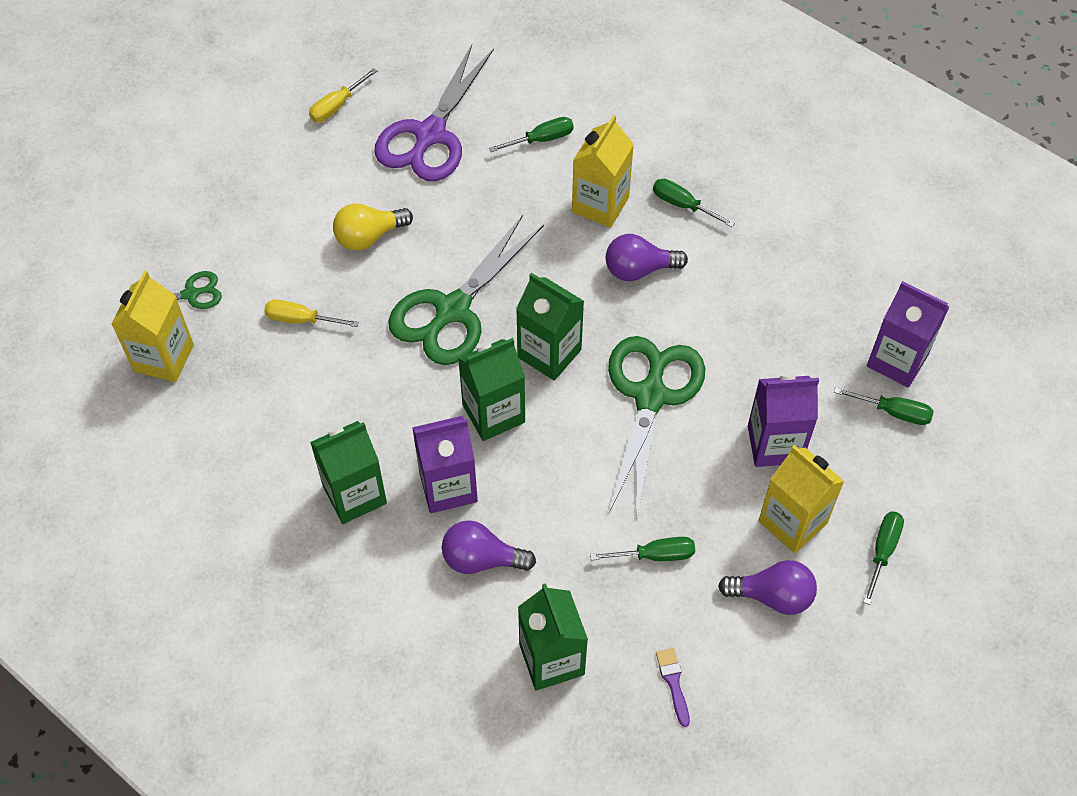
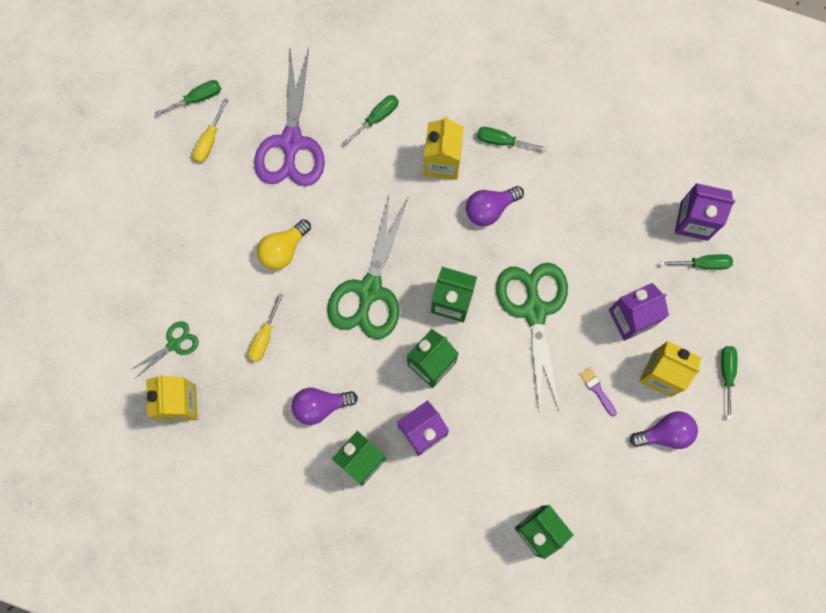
camera: 20 degrees left, 20 degrees up
yellow screwdriver [264,299,359,327] -> yellow screwdriver turned 60 degrees counterclockwise [248,293,283,362]
purple light bulb [442,520,536,574] -> purple light bulb moved to [292,388,358,425]
green screwdriver [590,537,695,561] -> green screwdriver moved to [155,80,221,116]
purple brush [656,648,690,727] -> purple brush moved to [580,367,617,416]

